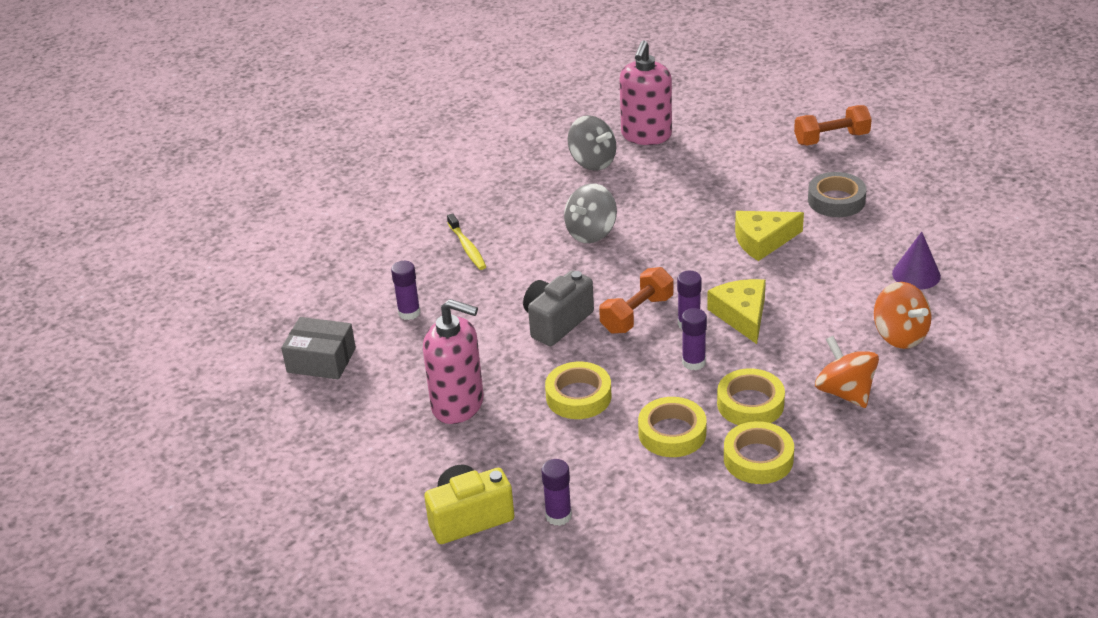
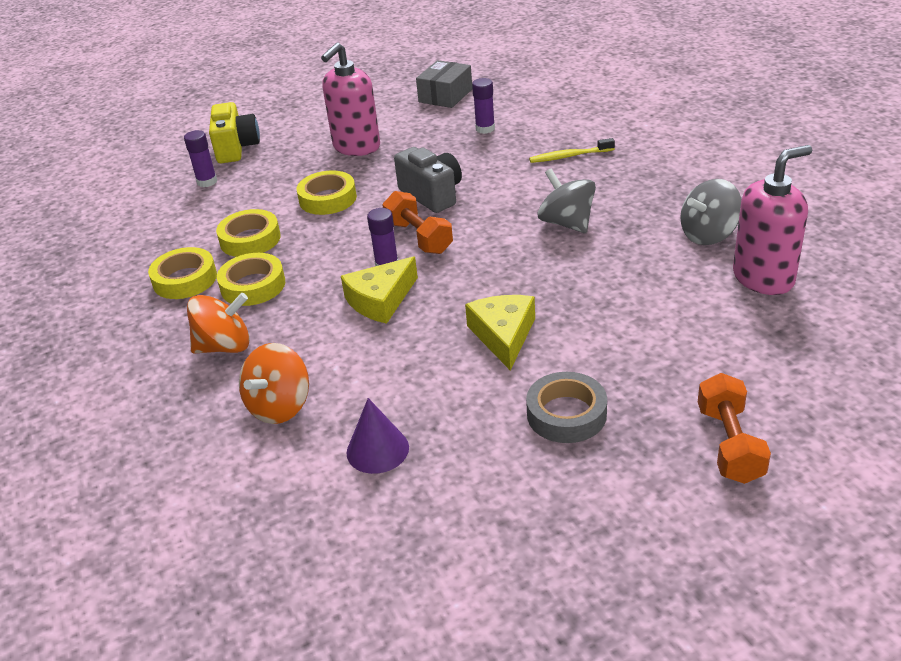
camera: 105 degrees right, 0 degrees up
pink soap dispenser [620,40,672,145] -> pink soap dispenser turned 120 degrees clockwise [733,145,812,295]
purple glue stick [682,308,707,370] -> none
yellow cheese [707,279,766,344] -> yellow cheese turned 135 degrees clockwise [341,256,418,324]
orange spinning top [874,282,932,349] -> orange spinning top turned 45 degrees counterclockwise [239,343,309,424]

